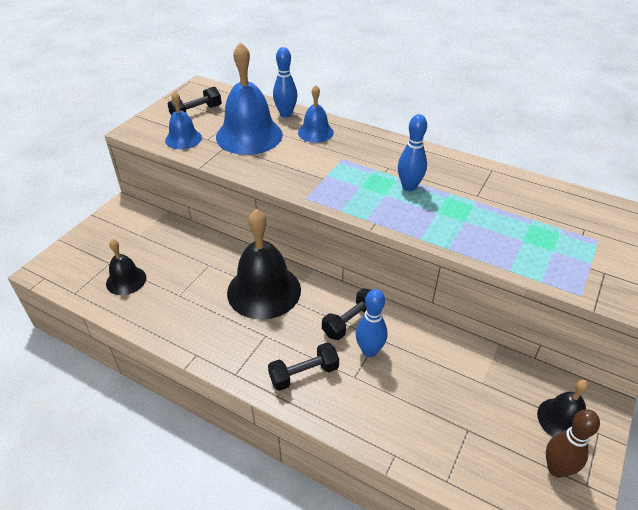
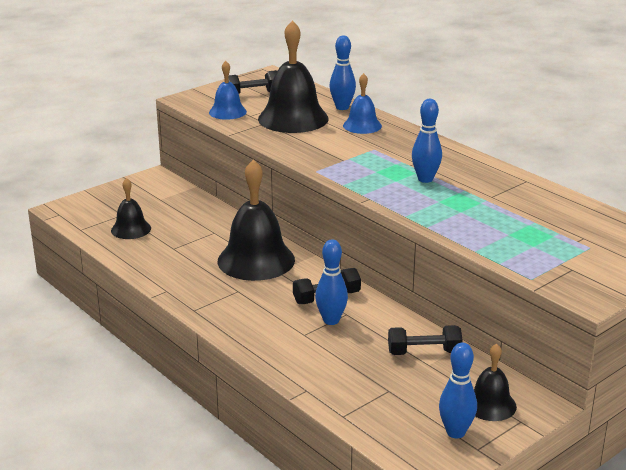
camera: 20 degrees right, 15 degrees down
blue bell [216,42,283,155] -> black bell [258,20,328,133]
black dumbbell [268,342,339,391] -> black dumbbell moved to [388,325,463,355]
brown bowling pin [546,409,600,478] -> blue bowling pin [439,343,477,438]

